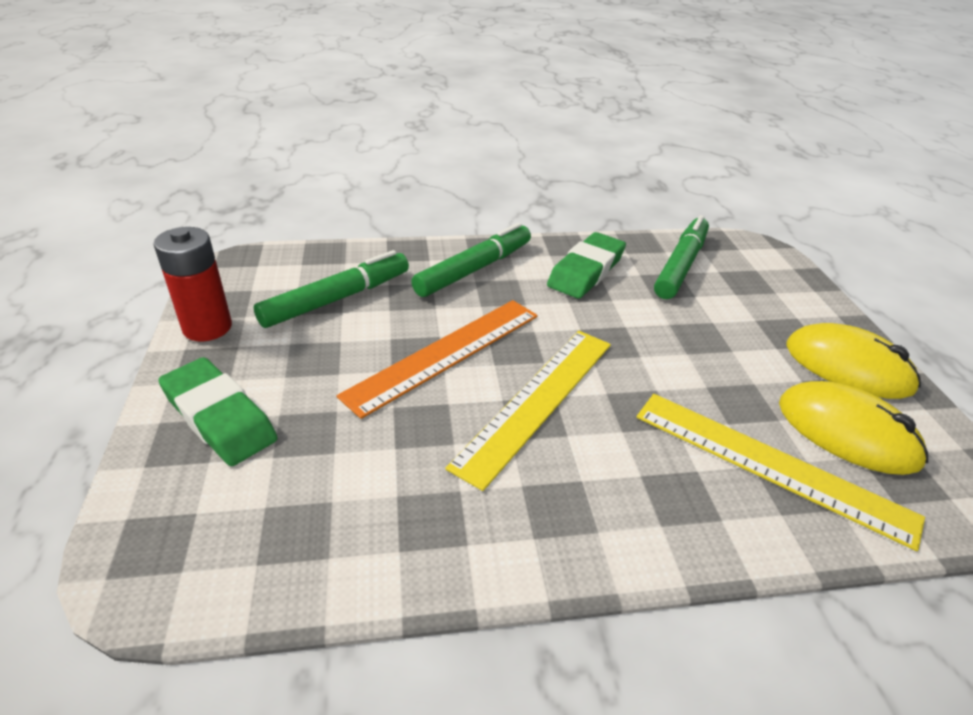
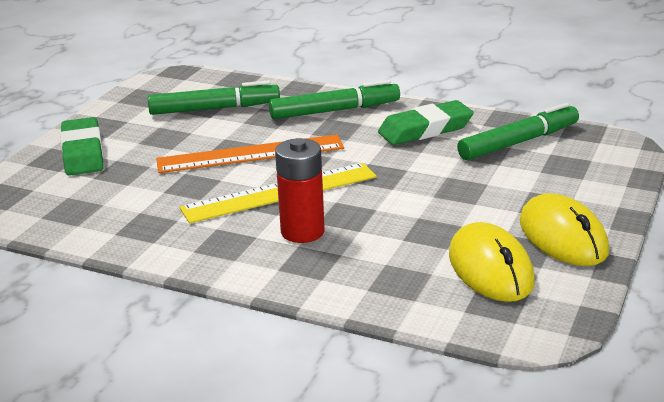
camera: 35 degrees right, 10 degrees down
red battery [153,227,232,342] -> red battery moved to [275,138,325,243]
yellow ruler [636,394,925,551] -> none

